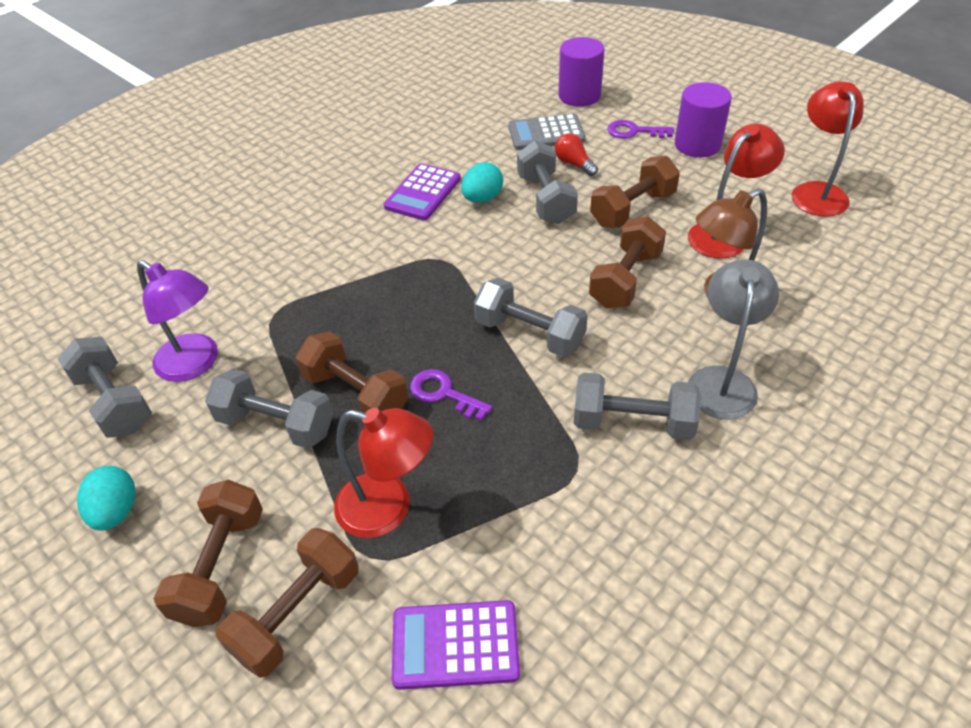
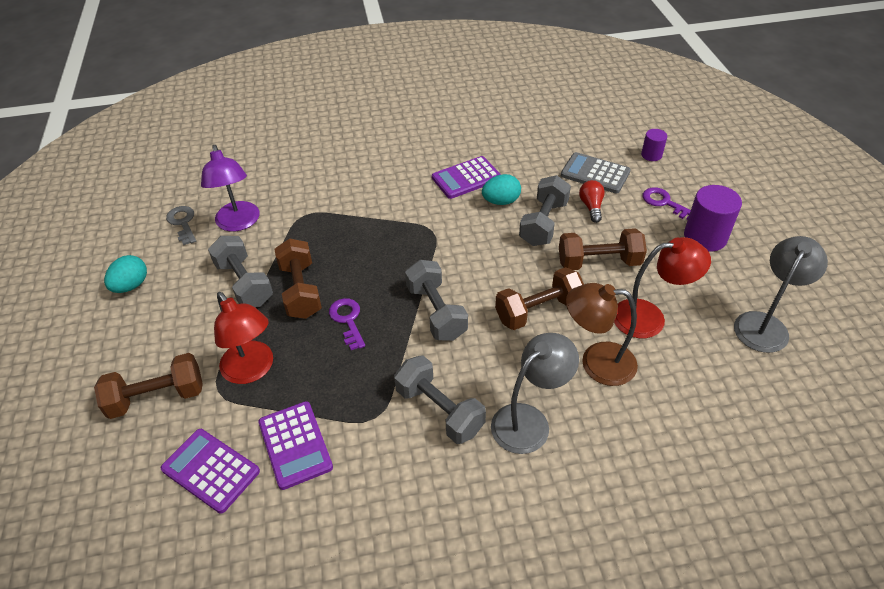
camera: 35 degrees right, 0 degrees up
grey dumbbell [58,337,152,438] -> grey key [166,206,196,245]
brown dumbbell [153,480,263,627] -> none
purple cylinder [558,37,605,107] -> purple cylinder [641,129,667,161], size x0.55
red lamp [792,81,864,217] -> grey lamp [734,236,828,353]
none -> purple calculator [258,401,333,490]

